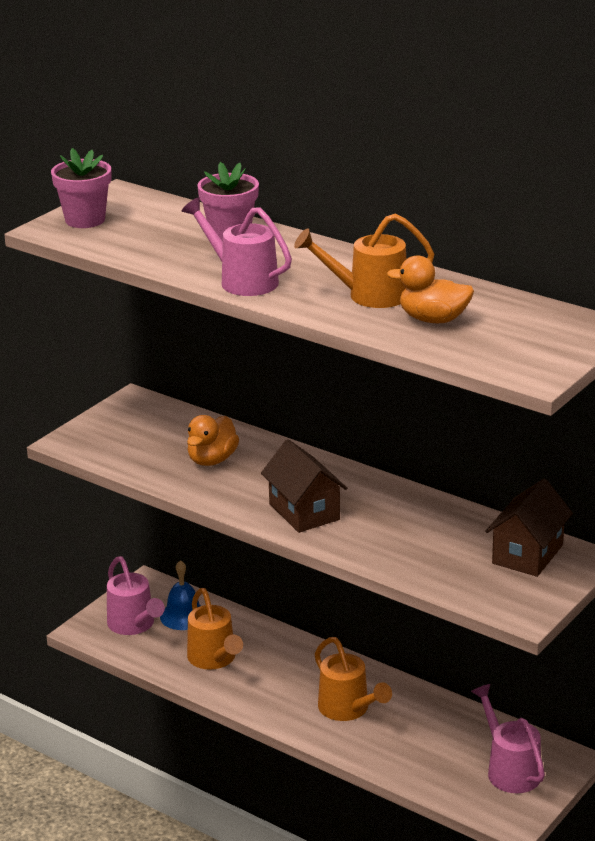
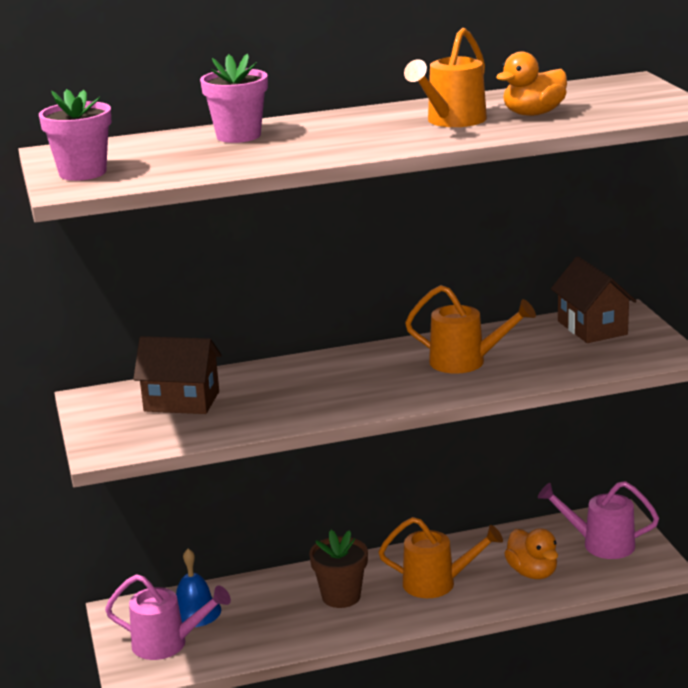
camera: 50 degrees left, 5 degrees down
pink watering can [182,197,292,296] -> none
orange duck [187,415,239,466] -> orange duck moved to [504,528,558,579]
orange watering can [187,588,243,670] -> orange watering can moved to [405,285,536,374]
brown house [261,439,347,533] -> brown house moved to [133,336,222,414]
none -> brown flower pot [309,530,368,608]

